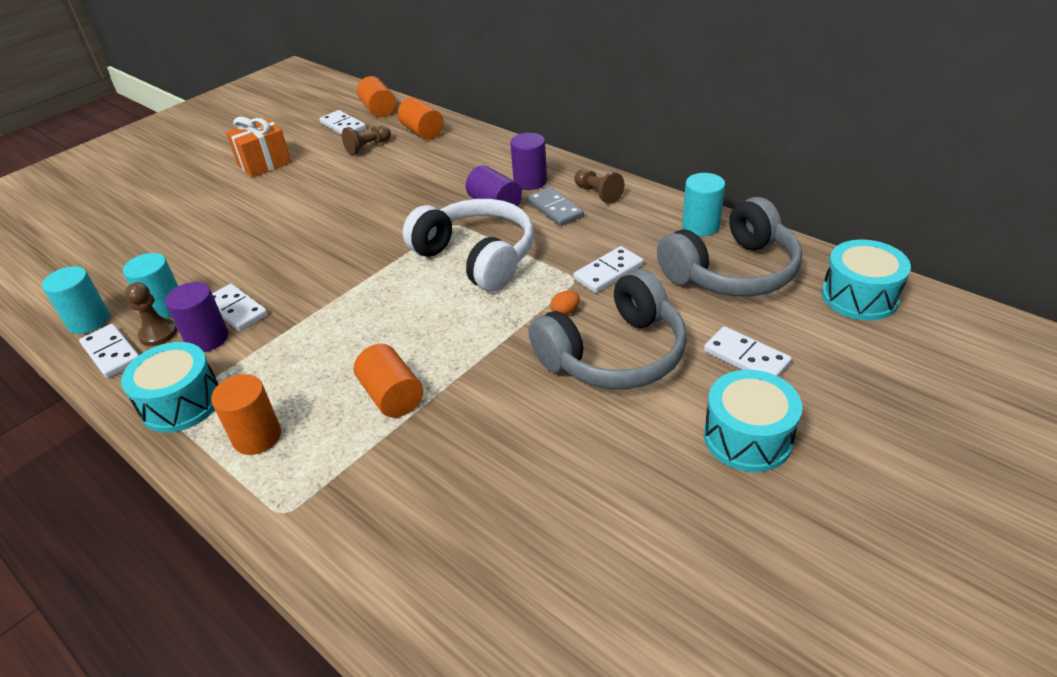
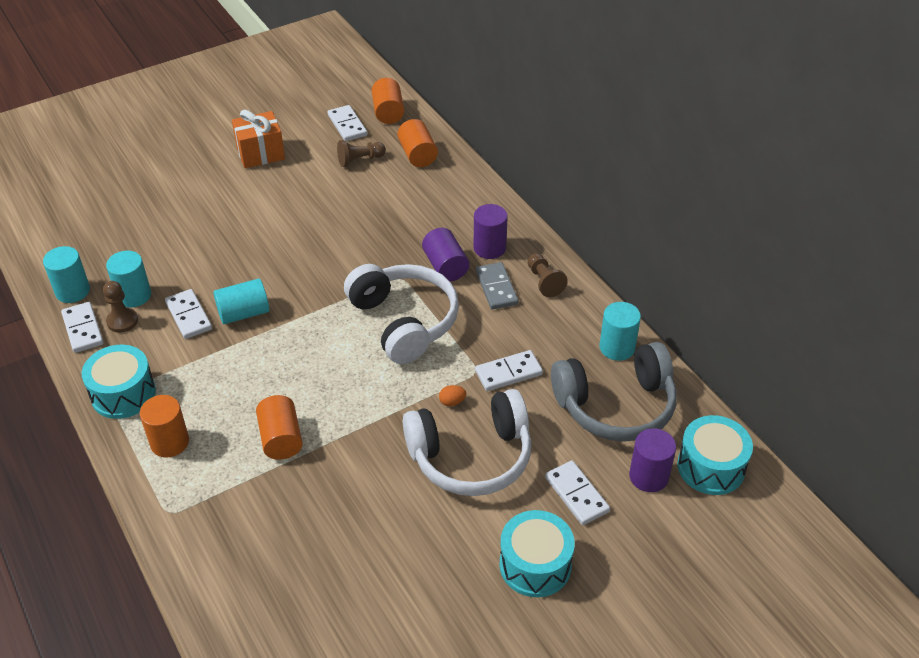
camera: 15 degrees right, 5 degrees up
purple cylinder [165,282,228,352] -> purple cylinder moved to [629,428,676,492]
grey headphones [528,269,687,389] -> white headphones [403,389,532,496]
none -> turquoise cylinder [213,279,269,324]

